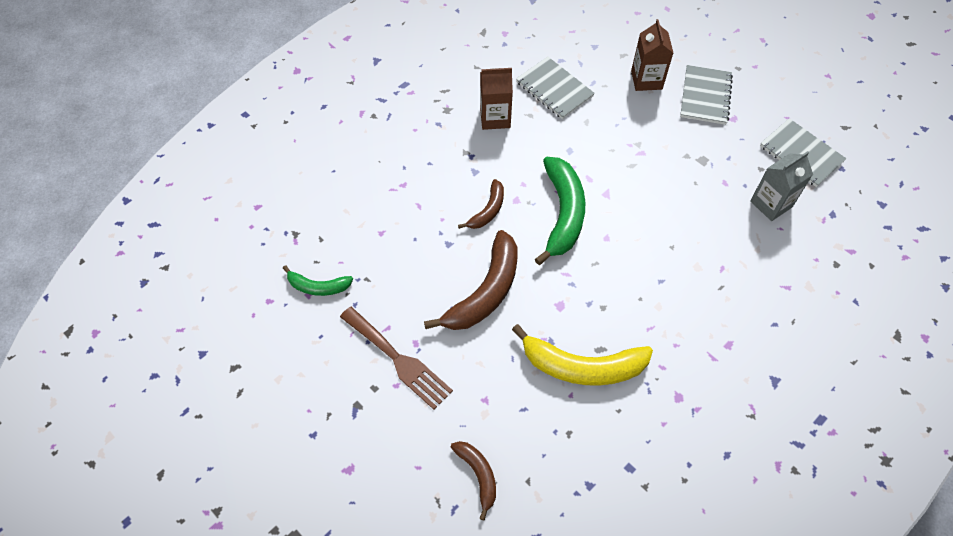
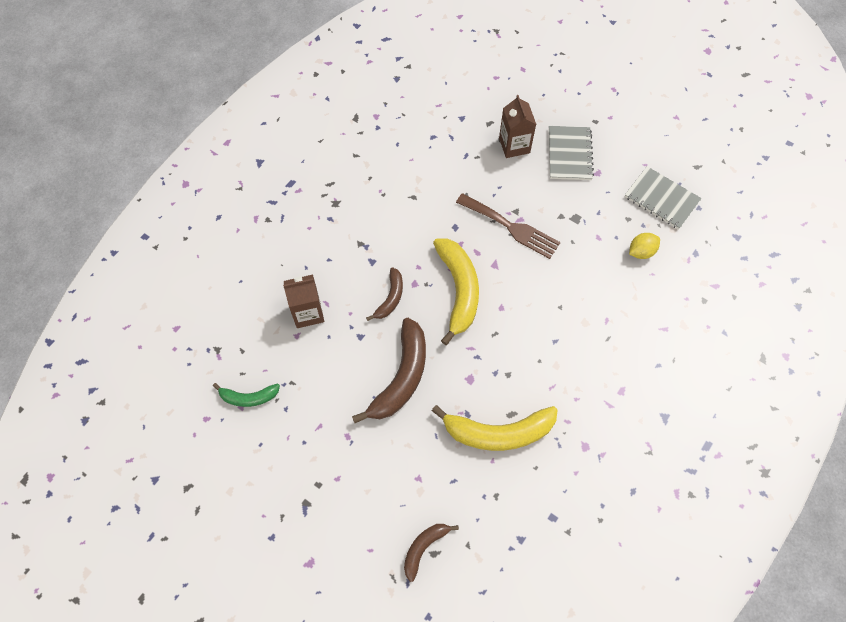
camera: 10 degrees left, 5 degrees up
brown fork [340,306,453,410] -> brown fork moved to [456,193,561,259]
brown banana [451,441,496,520] -> brown banana turned 105 degrees counterclockwise [404,524,459,582]
brown carton [480,68,513,130] -> brown carton moved to [283,275,324,328]
grey notebook [516,57,595,119] -> none
green banana [535,157,585,265] -> yellow banana [433,239,479,345]
grey carton [750,151,813,221] -> yellow lemon [629,233,660,259]

